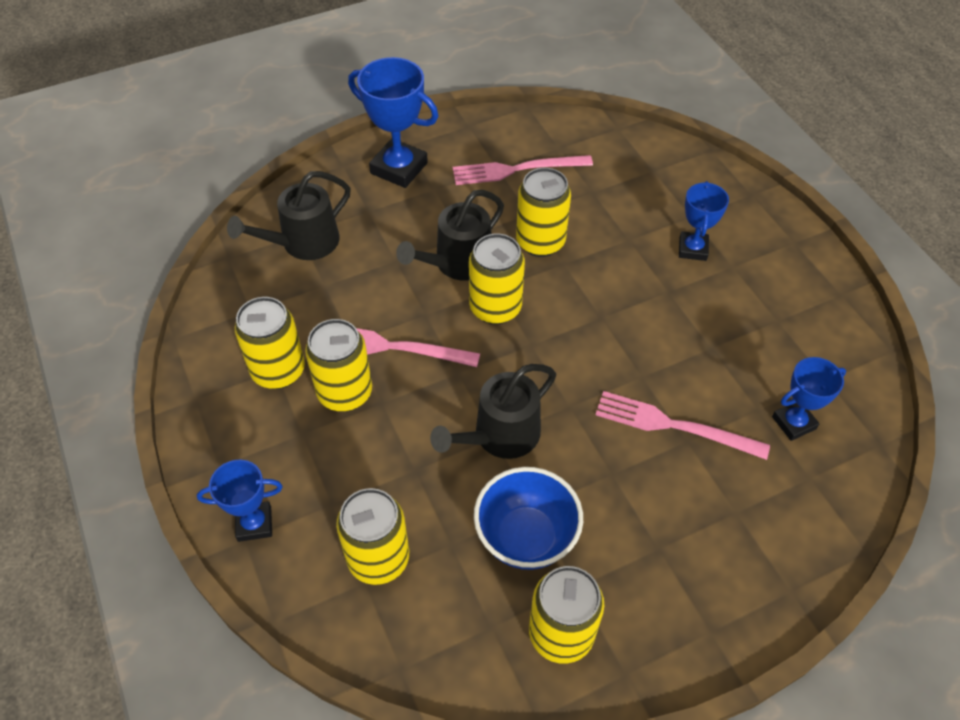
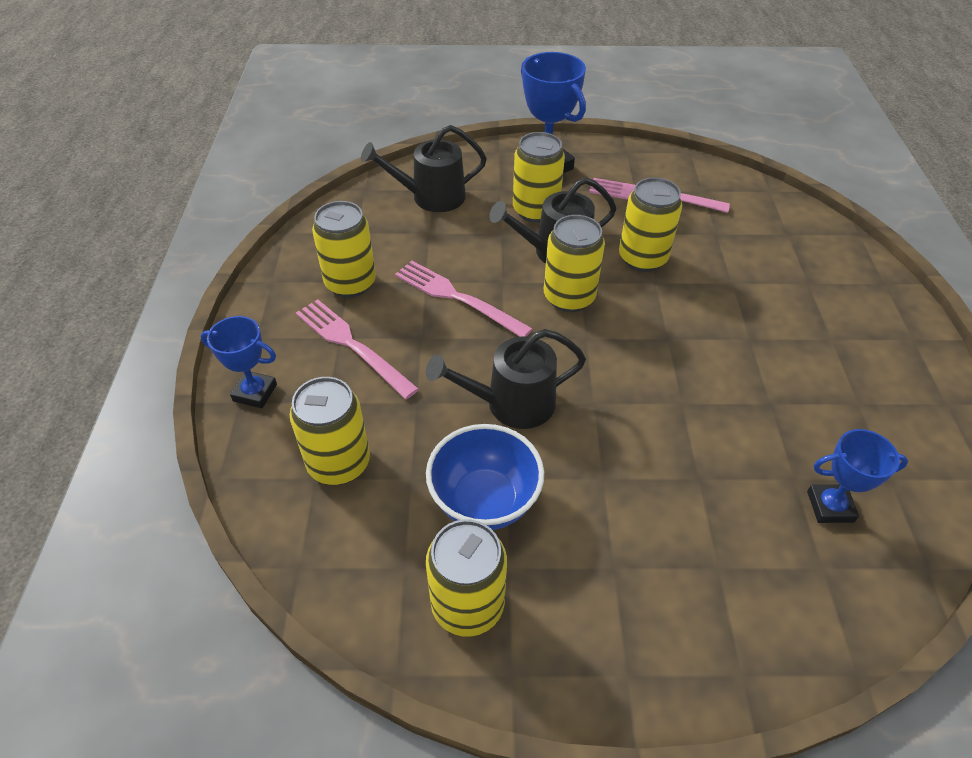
camera: 25 degrees right, 5 degrees down
yellow can [305,319,372,412] -> yellow can moved to [513,132,565,223]
pink fork [596,391,770,460] -> pink fork moved to [296,299,419,399]
blue trophy [679,181,729,261] -> none

